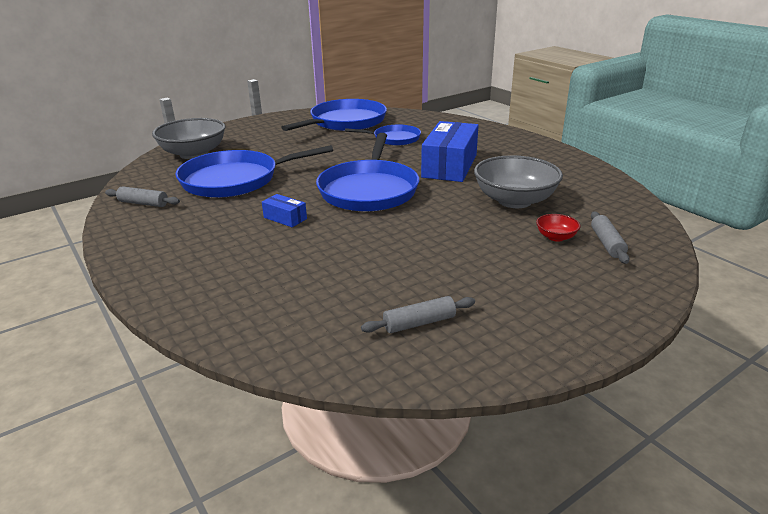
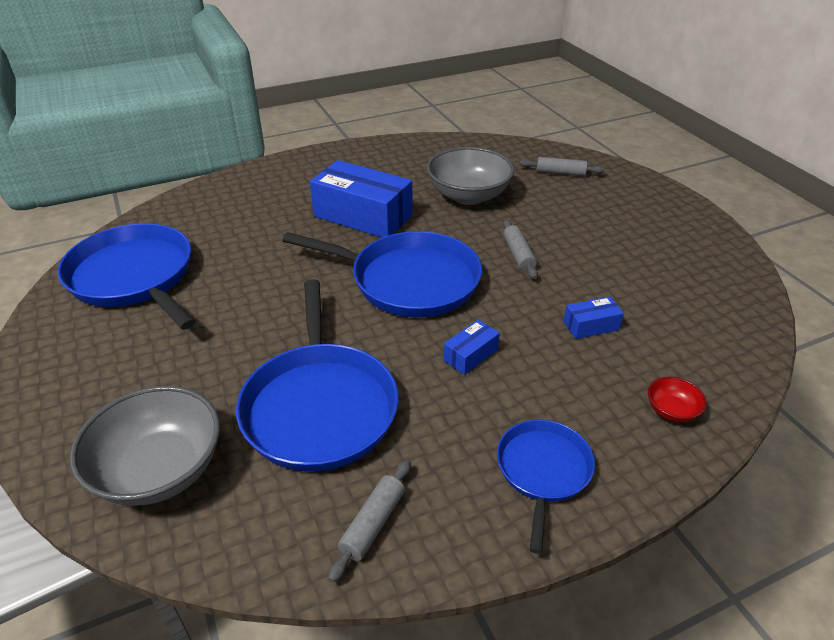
camera: 80 degrees left, 10 degrees up
blue pan [345,125,421,146] -> blue pan moved to [497,419,595,554]
grey rolling pin [361,296,475,333] -> grey rolling pin moved to [503,220,538,279]
red bowl [536,214,580,242] -> red bowl moved to [648,377,707,422]
none -> blue box [563,297,624,339]

